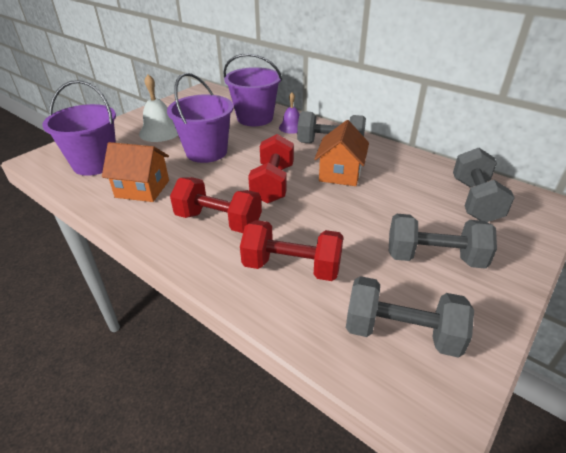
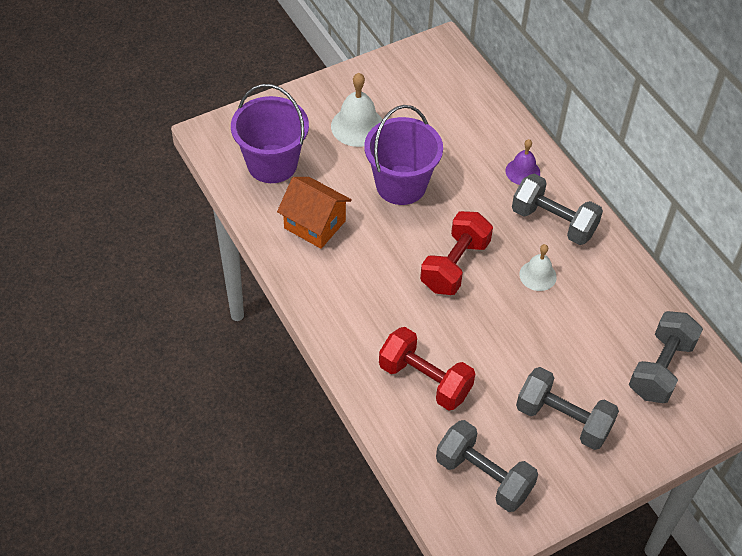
camera: 20 degrees right, 15 degrees up
red dumbbell [170,177,262,233] -> none
purple bucket [223,53,282,126] -> none
orange house [314,120,369,186] -> white bell [519,244,557,291]

